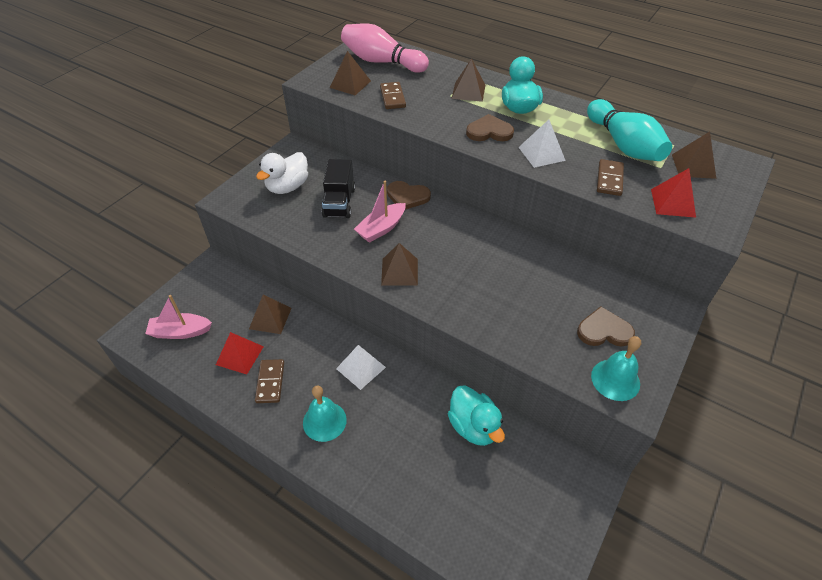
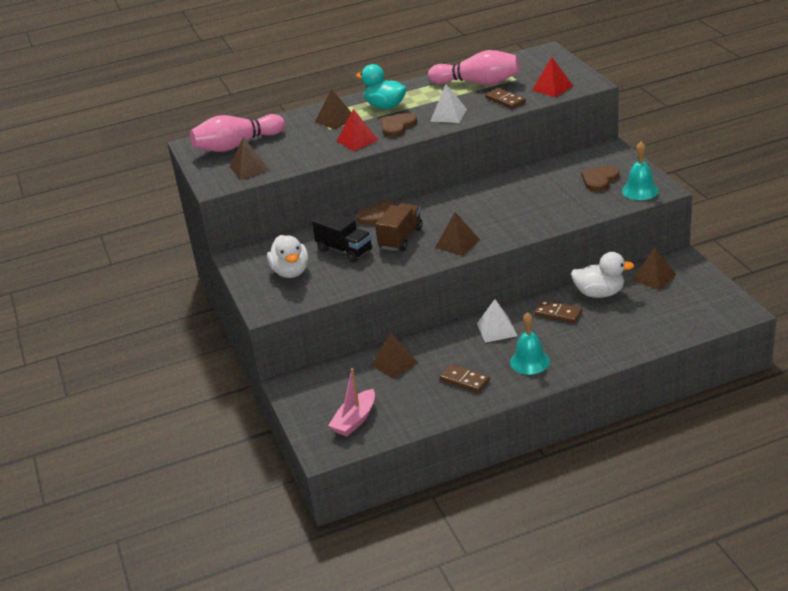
camera: 50 degrees left, 15 degrees down
red pyramid [216,332,264,374] -> red pyramid moved to [337,109,379,151]
pink boat [354,181,405,243] -> brown truck [375,203,423,251]
brown domino [380,82,406,109] -> brown domino moved to [534,300,582,323]
turquoise duck [448,385,505,446] -> white duck [571,252,635,298]
turquoise bowling pin [587,99,672,161] -> pink bowling pin [428,50,520,85]
brown pyramid [672,132,716,179] -> brown pyramid moved to [631,247,676,290]

